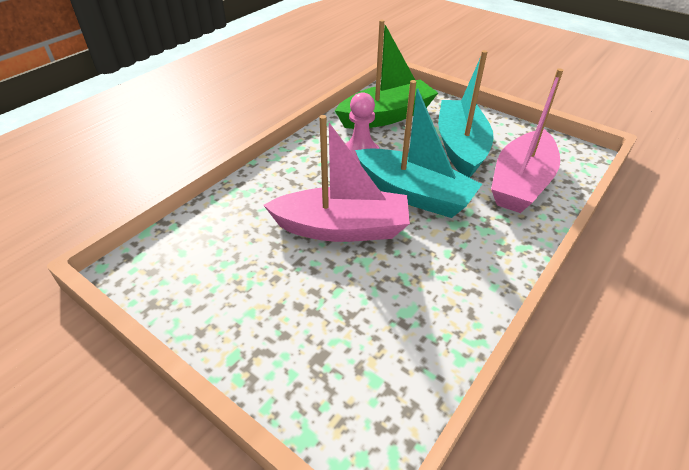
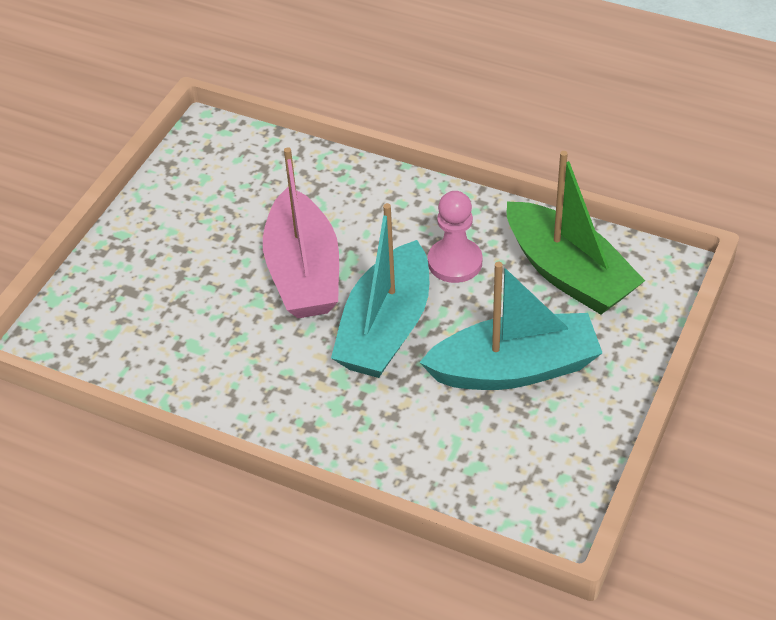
camera: 80 degrees right, 5 degrees up
pink boat [491,68,563,213] -> none

